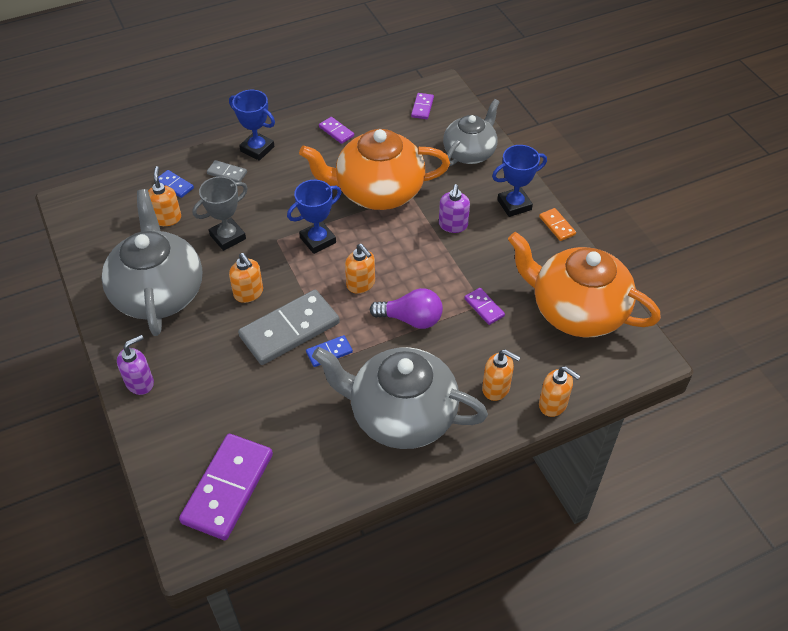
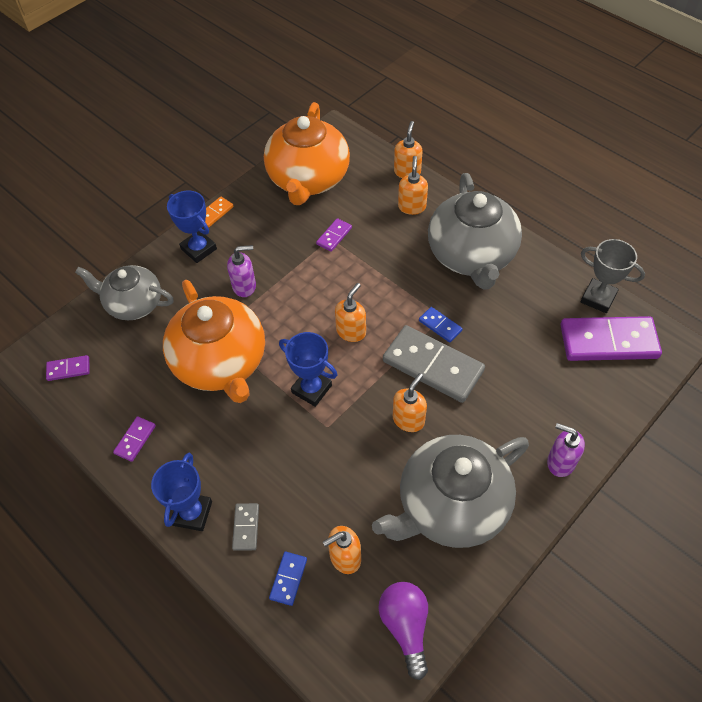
camera: 110 degrees left, 5 degrees up
grey trophy [193,176,248,251] -> grey trophy moved to [581,239,645,313]
purple light bulb [370,288,443,329] -> purple light bulb moved to [378,582,428,680]

